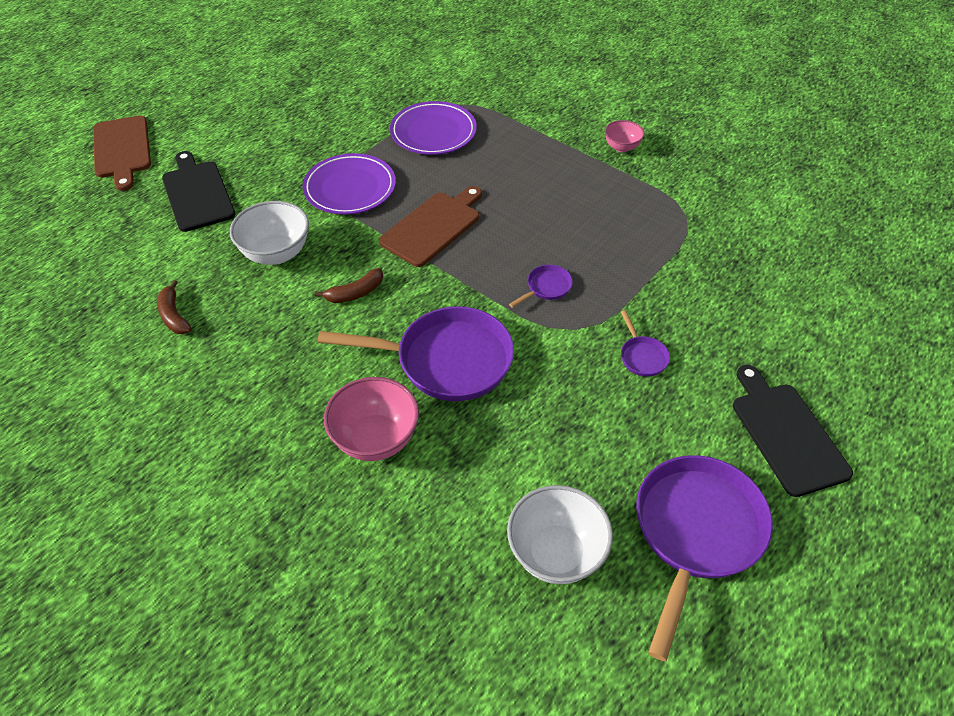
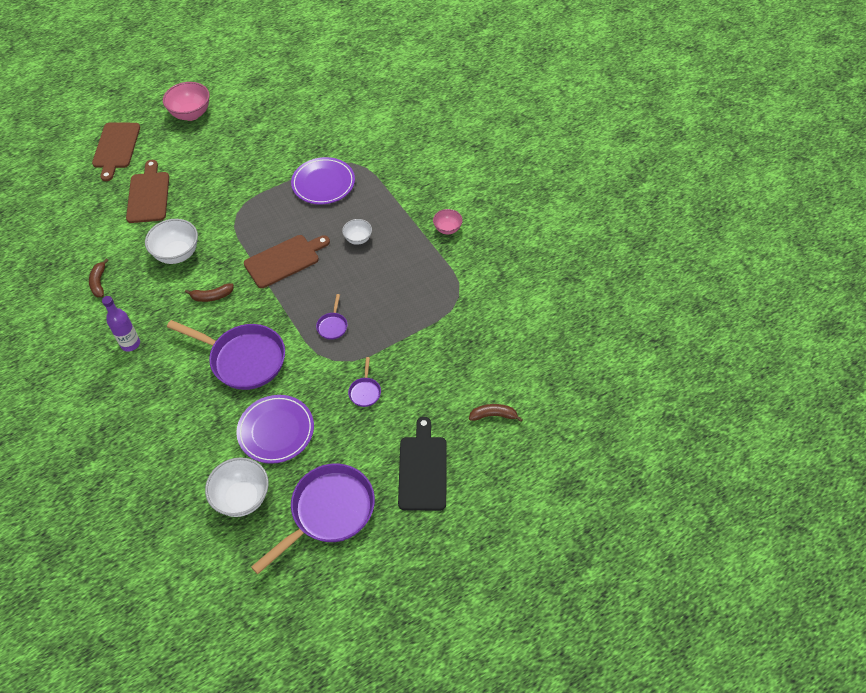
camera: 20 degrees right, 5 degrees up
black cutting board [162,151,235,232] -> brown cutting board [126,160,169,223]
purple plate [303,153,396,215] -> purple plate moved to [236,395,314,464]
pink bowl [324,377,419,461] -> pink bowl moved to [163,82,210,121]
purple pan [509,265,573,308] -> purple pan turned 120 degrees clockwise [316,294,348,340]
none -> purple bottle [102,296,140,351]
none -> white bowl [342,219,372,245]
none -> brown banana [469,404,523,422]

